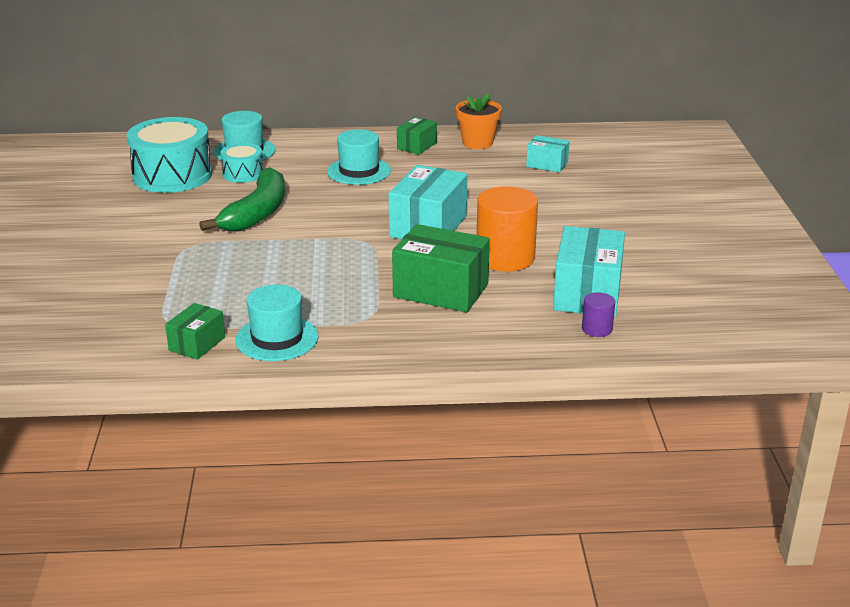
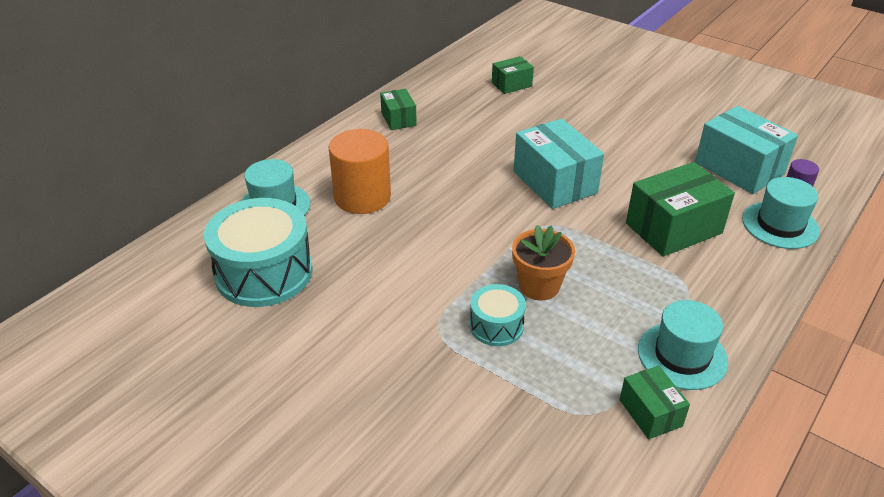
camera: 50 degrees left, 10 degrees up
green banana [199,167,285,231] -> none
turquoise drum [220,143,263,183] -> turquoise drum moved to [470,284,526,346]
turquoise hat [327,129,391,185] -> turquoise hat moved to [742,177,820,249]
orange flower pot [456,94,502,149] -> orange flower pot moved to [512,225,575,301]
orange cylinder [477,186,538,272] -> orange cylinder moved to [329,129,391,214]
turquoise box [526,135,570,172] -> green box [492,56,534,94]

